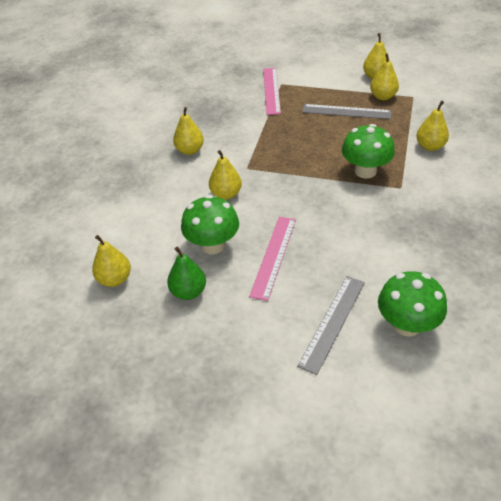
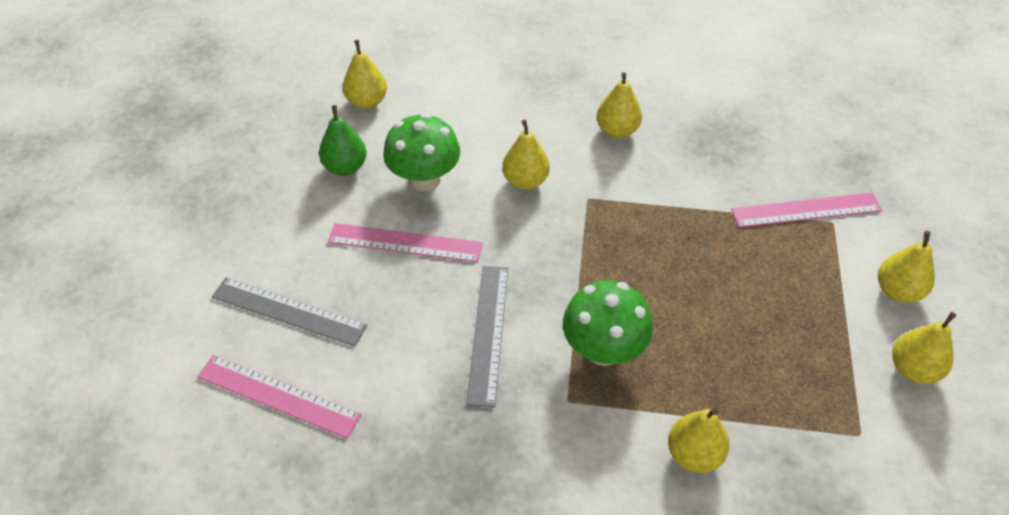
camera: 80 degrees right, 5 degrees up
grey ruler [302,104,392,119] -> grey ruler moved to [466,266,508,407]
yellow pear [370,53,399,100] -> yellow pear moved to [878,231,935,303]
green mushroom [378,271,447,337] -> pink ruler [197,355,362,439]

